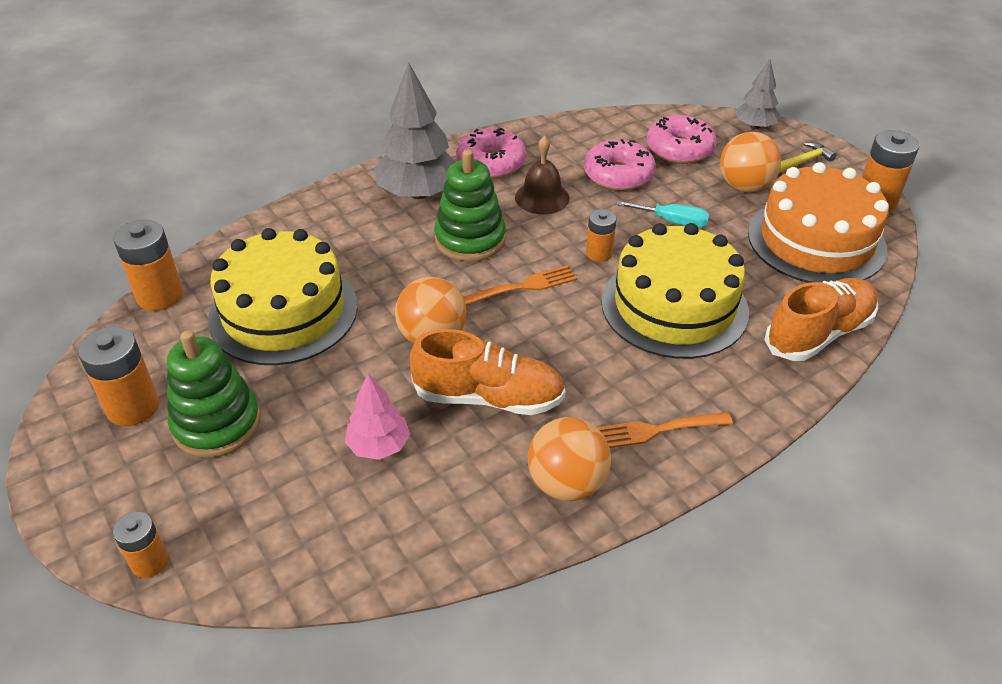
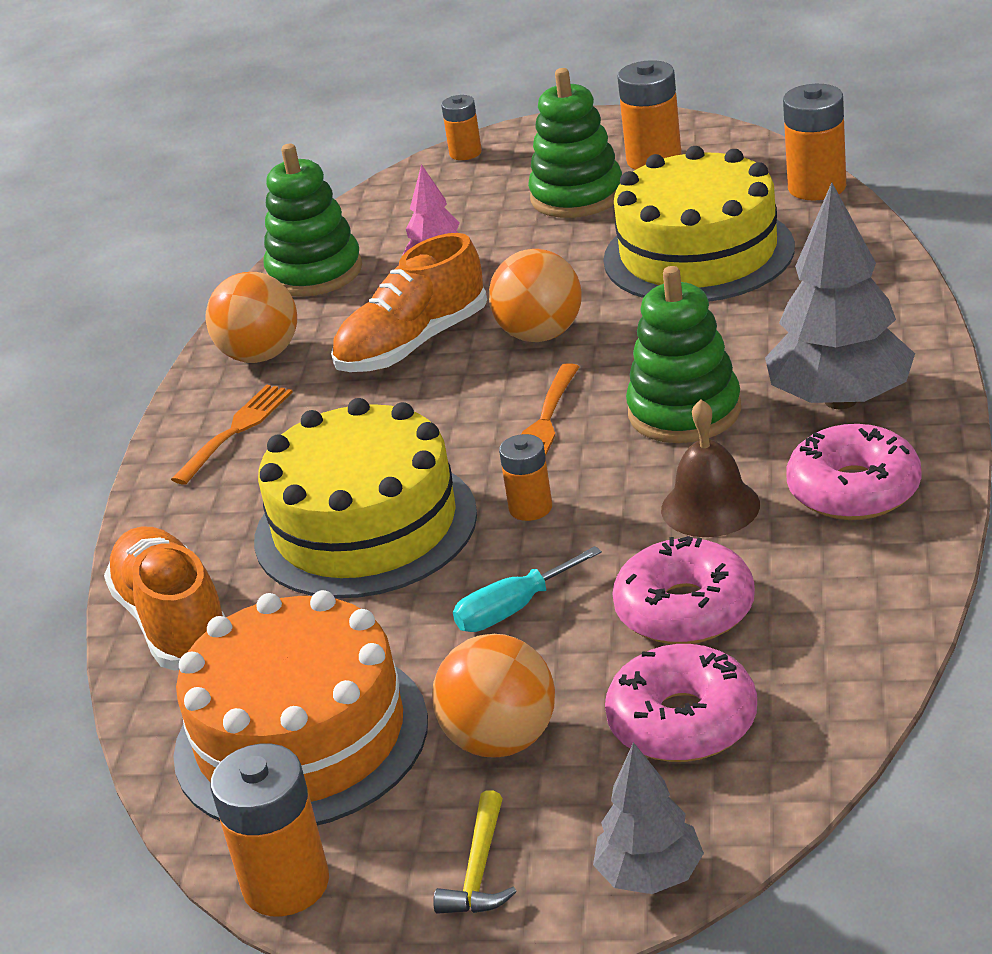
camera: 135 degrees right, 10 degrees down
orange shoe [764,278,879,361] -> orange shoe turned 150 degrees clockwise [104,526,225,671]
none -> green stacking toy [263,144,362,297]

